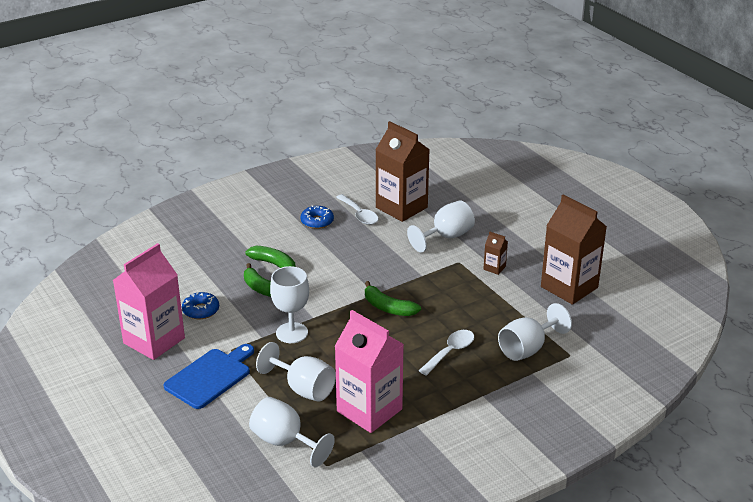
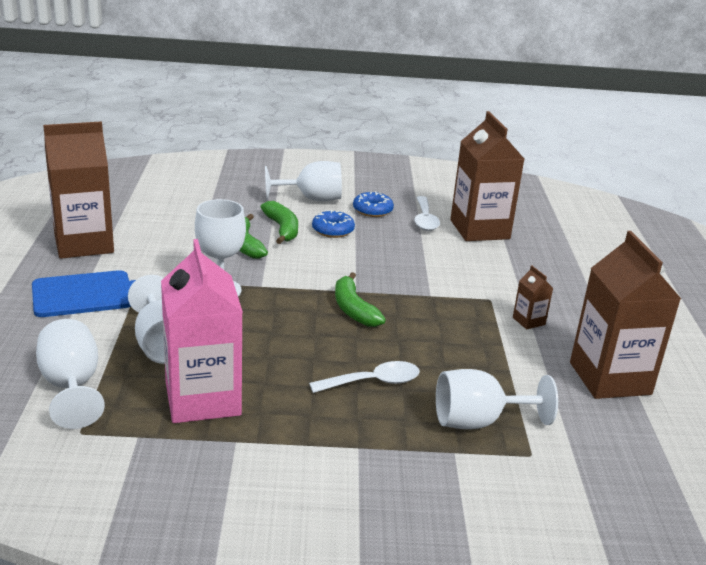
camera: 30 degrees right, 5 degrees down
pink carton [113,243,185,360] -> brown carton [43,121,114,259]
blue donut [182,292,219,319] -> blue donut moved to [312,210,355,238]
white goblet [407,201,475,253] -> white goblet moved to [265,161,342,201]

